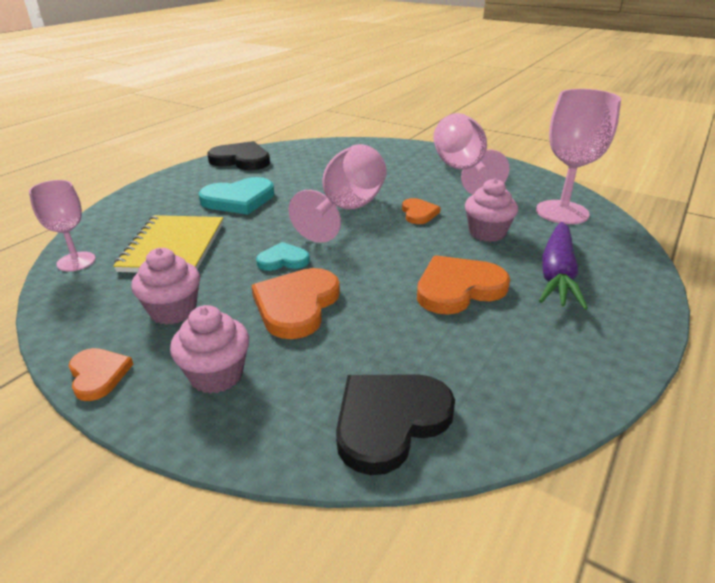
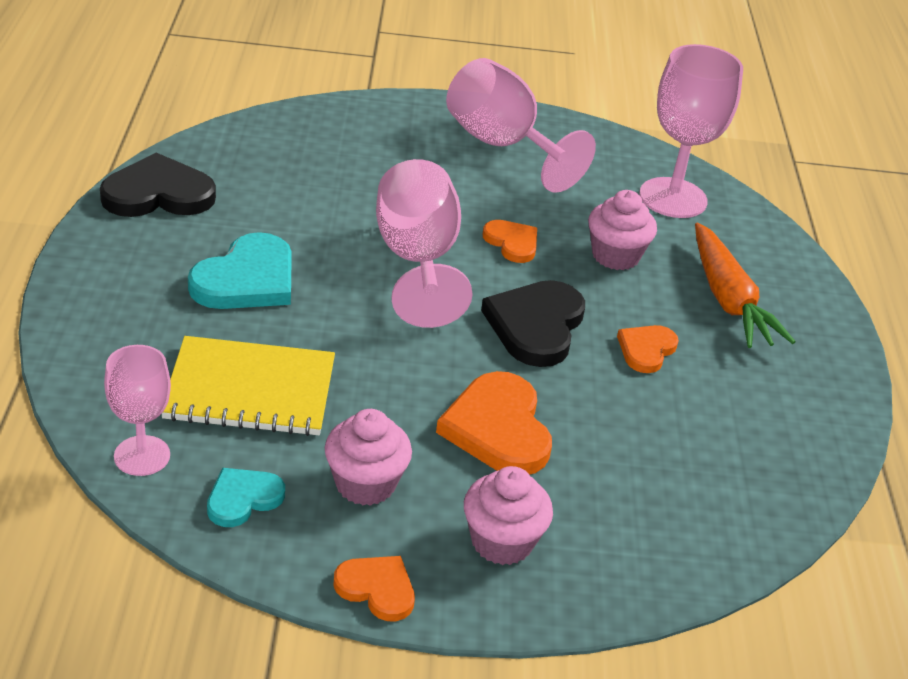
camera: 35 degrees left, 5 degrees up
yellow notebook [113,215,223,273] -> yellow notebook turned 60 degrees counterclockwise [162,336,335,436]
turquoise heart [256,242,310,271] -> turquoise heart moved to [207,468,285,527]
black heart [336,374,455,475] -> black heart moved to [481,280,585,367]
orange heart [417,255,510,315] -> orange heart [617,325,679,373], size x0.58
purple carrot [539,222,588,310] -> orange carrot [695,223,795,348]

